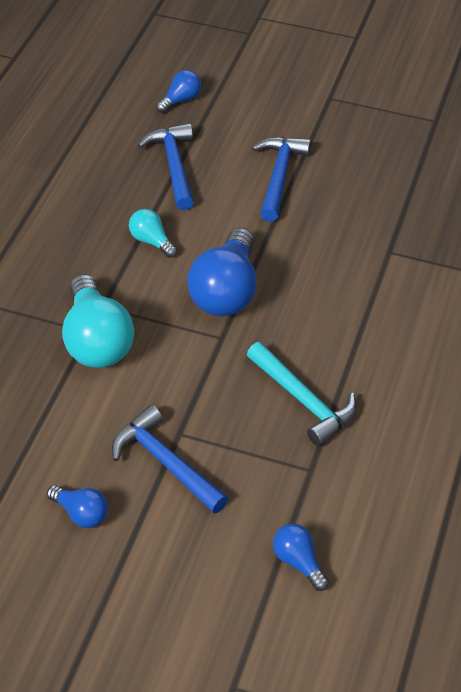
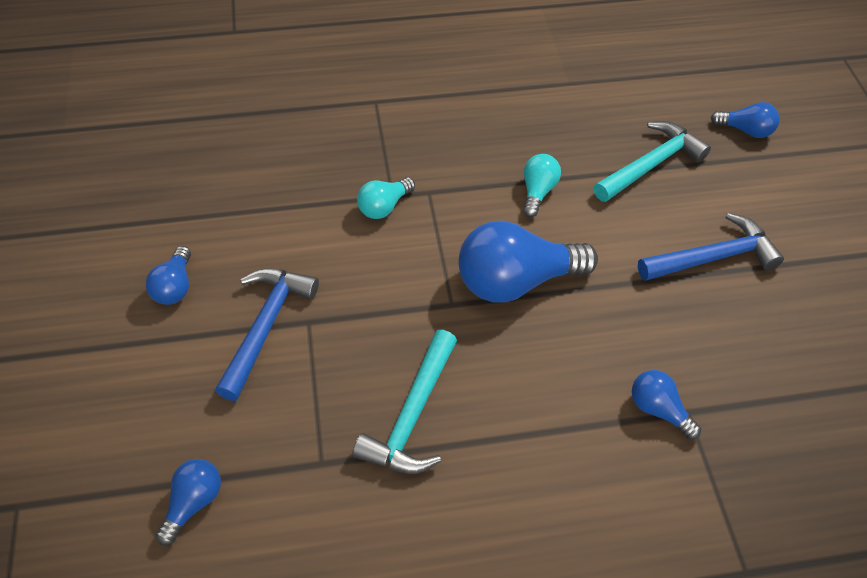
camera: 60 degrees right, 5 degrees up
turquoise light bulb [62,274,134,368] -> turquoise light bulb [357,177,415,219], size x0.51
blue hammer [138,123,194,210] -> turquoise hammer [594,121,711,202]
none -> blue light bulb [632,370,701,440]

